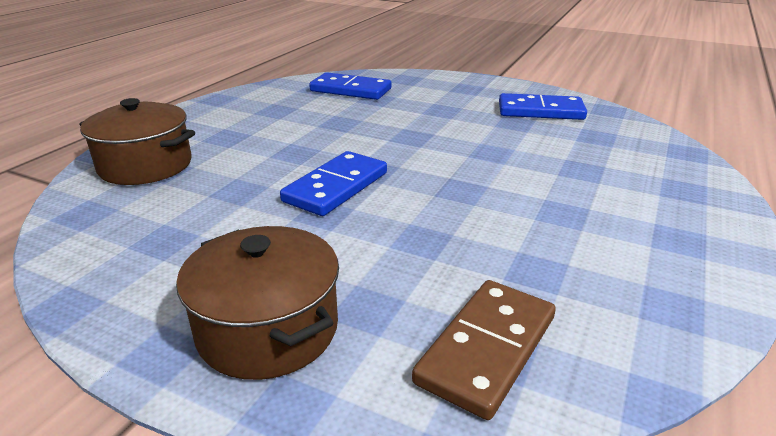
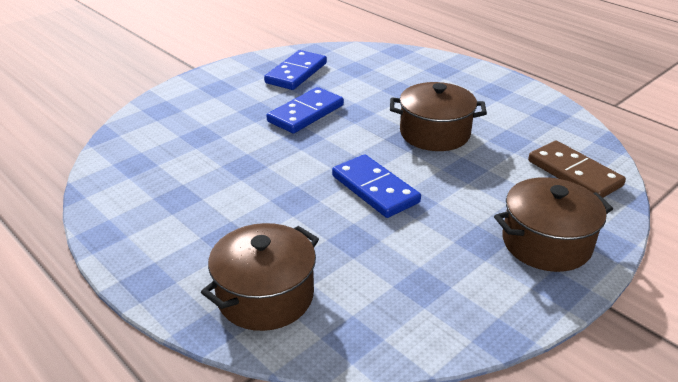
camera: 70 degrees left, 5 degrees up
blue domino [309,72,391,100] -> blue domino moved to [267,87,344,133]
none -> brown pot [390,82,487,151]

